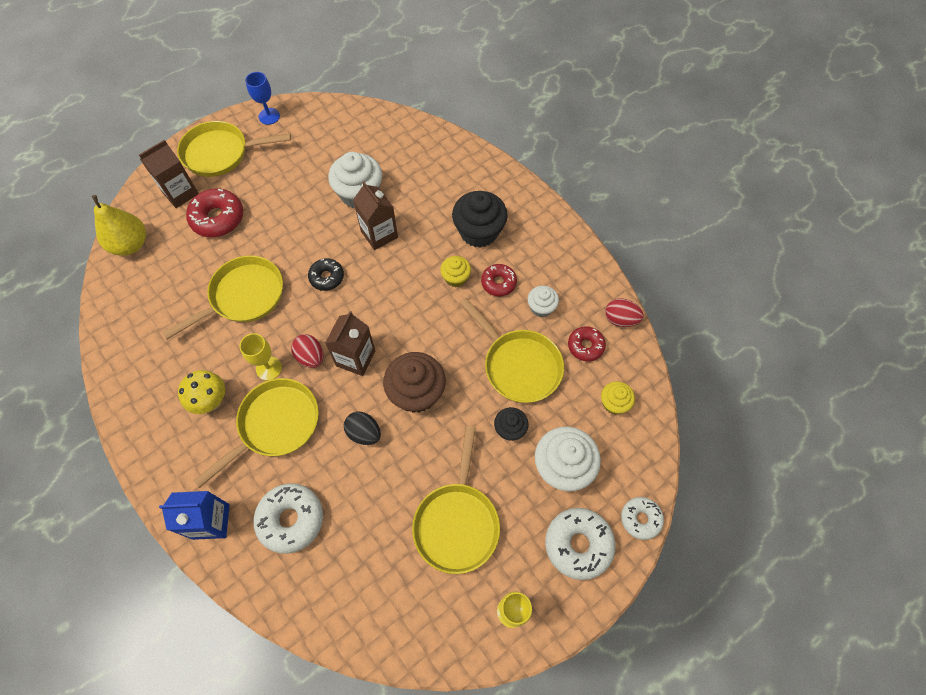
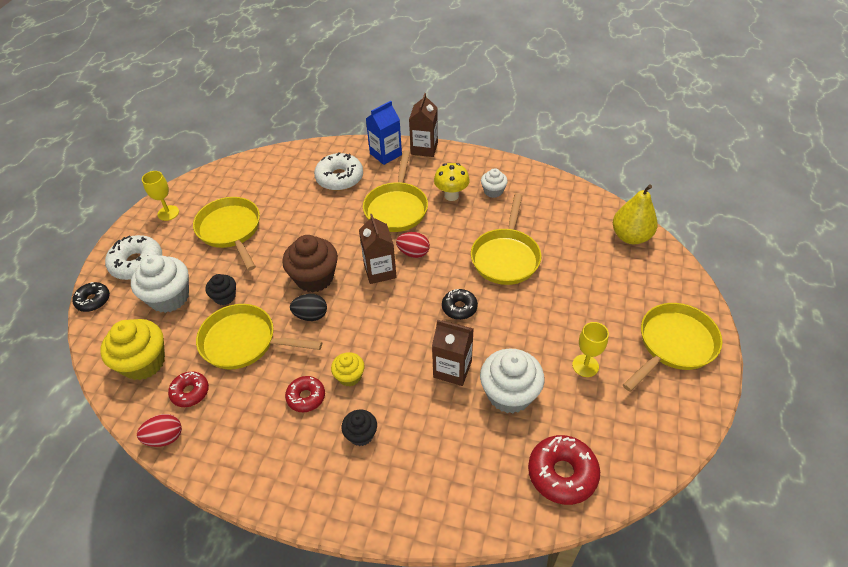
camera: 145 degrees right, 15 degrees down
brown carton [139,140,199,208] -> brown carton moved to [409,93,438,157]
red donut [186,188,243,237] -> red donut moved to [528,435,600,505]
yellow goblet [239,333,282,381] -> yellow goblet moved to [572,322,609,377]
blue goblet [245,72,280,125] -> none
black egg [344,411,381,445] -> black egg moved to [290,294,327,321]
black cupcake [452,191,508,247] -> black cupcake [342,409,377,446], size x0.55
white cupcake [528,286,559,317] -> white cupcake moved to [481,168,508,198]
yellow cupcake [601,381,635,414] -> yellow cupcake [100,319,165,380], size x1.83
white donut [621,497,664,540] -> black donut [72,282,110,312]

